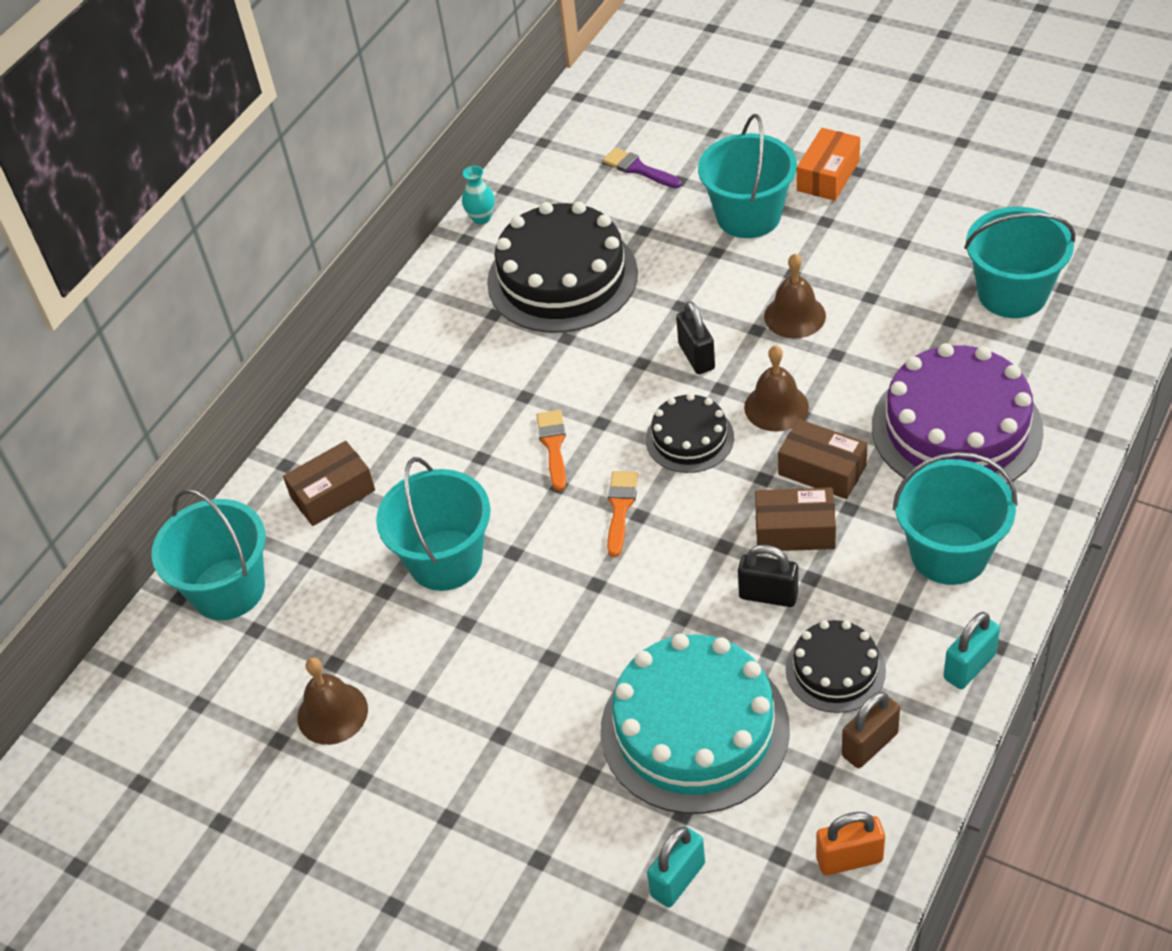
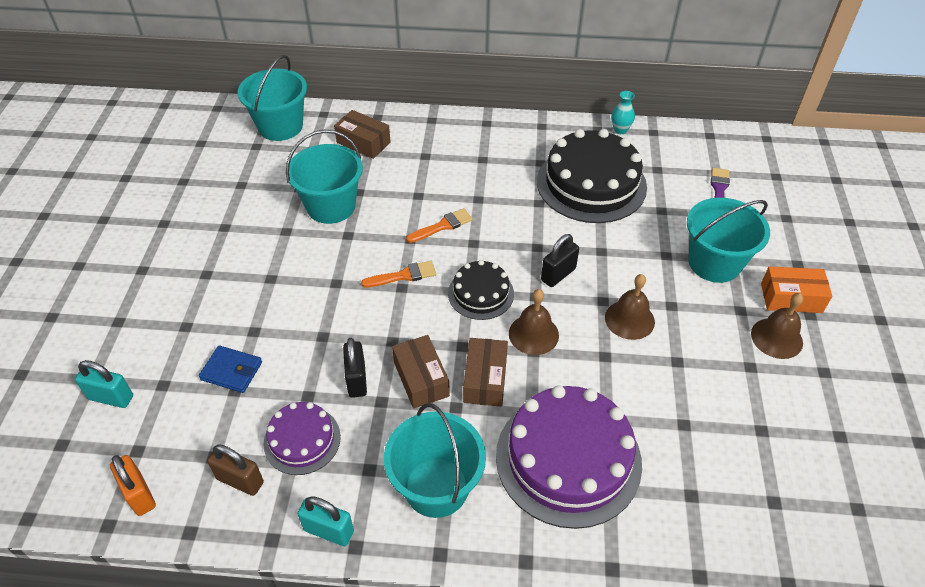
camera: 60 degrees right, 0 degrees up
brown bell [297,657,368,745] -> brown bell moved to [751,293,804,359]
turquoise cake [601,634,790,814] -> blue wallet [199,345,262,393]
black cake [785,620,886,713] -> purple cake [263,402,341,475]
turquoise bucket [964,207,1076,318] -> none

